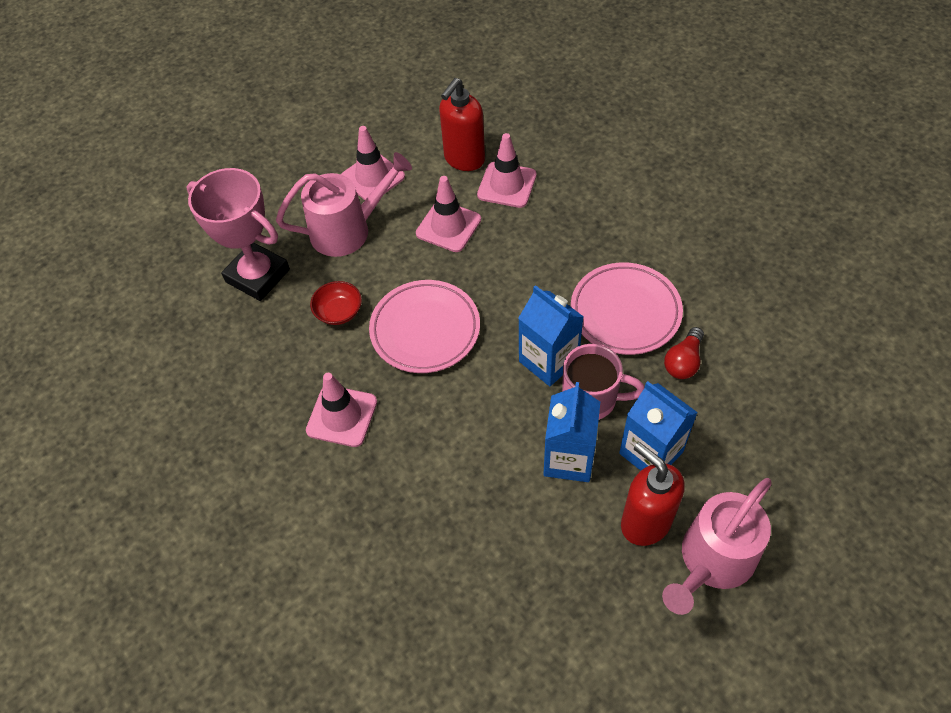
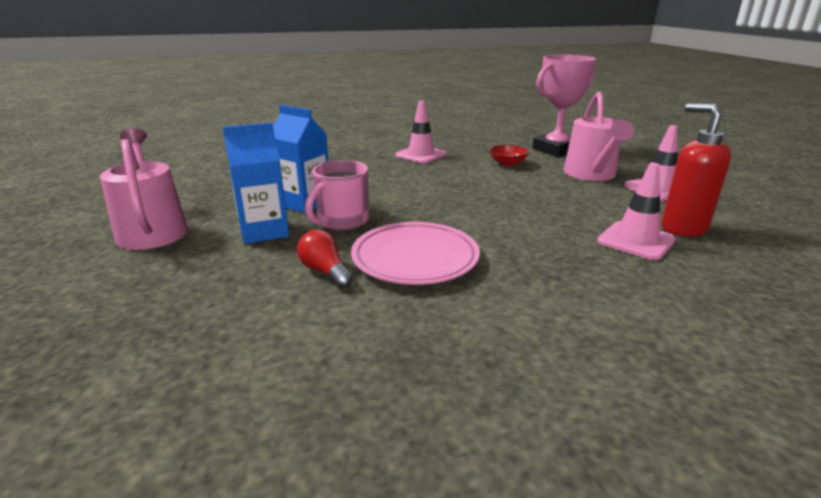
camera: 110 degrees right, 30 degrees down
pink plate [369,280,480,373] -> none
pink traffic cone [416,176,481,252] -> none
blue carton [518,285,584,386] -> none
red soap dispenser [621,442,685,546] -> none

